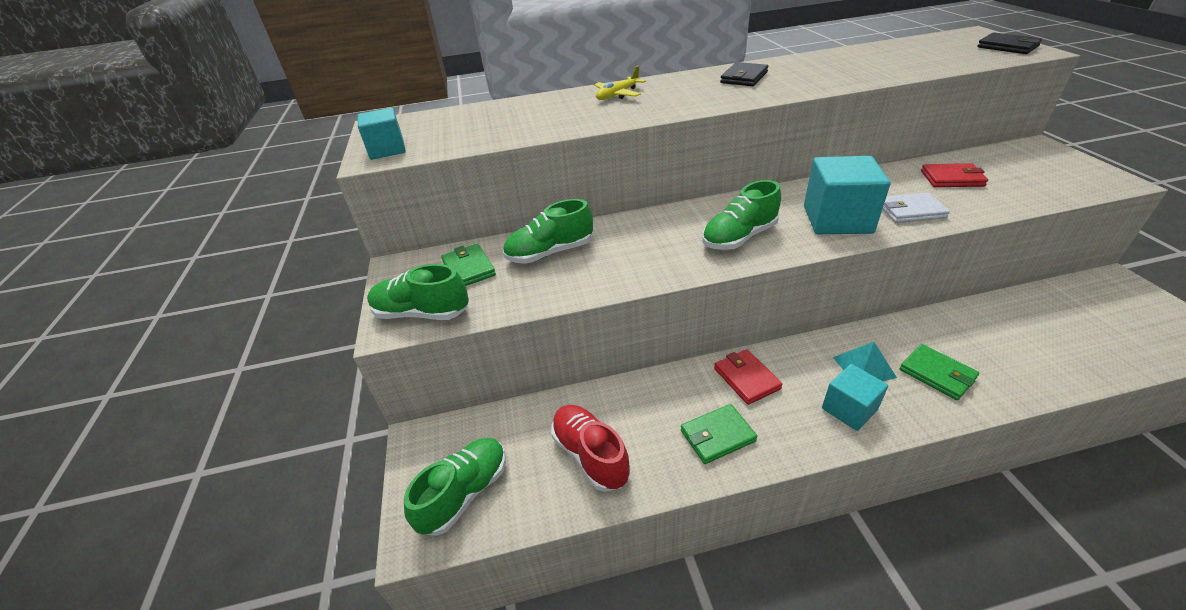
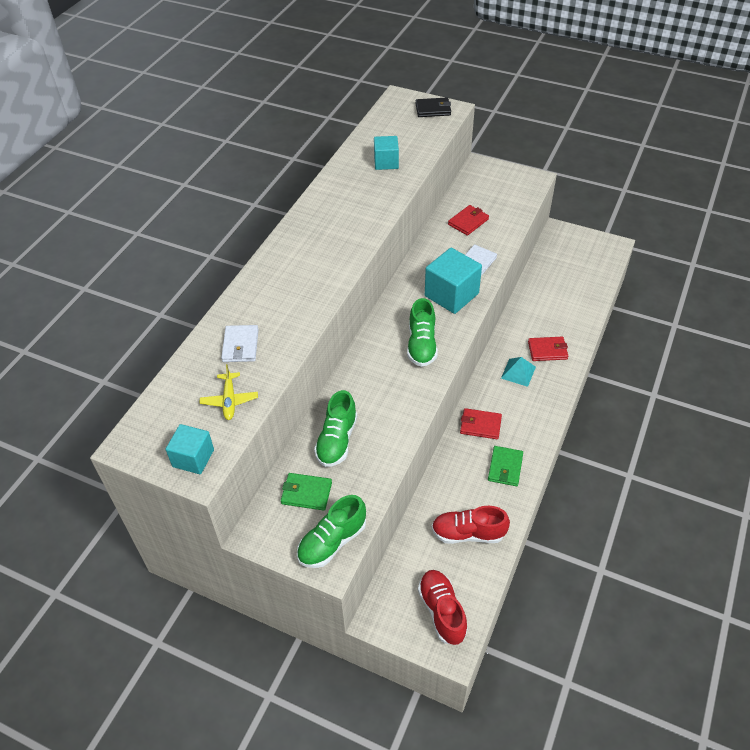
camera: 55 degrees left, 10 degrees up
green shoe [404,438,506,536] -> red shoe [418,570,468,645]
yellow plane [594,66,646,100] -> yellow plane moved to [200,364,258,420]
black wallet [720,62,768,86] -> none
turquoise cube [822,364,888,431] -> turquoise cube moved to [374,136,399,170]
green wallet [900,344,979,400] -> red wallet [528,337,568,361]
none -> white wallet [221,325,259,362]

